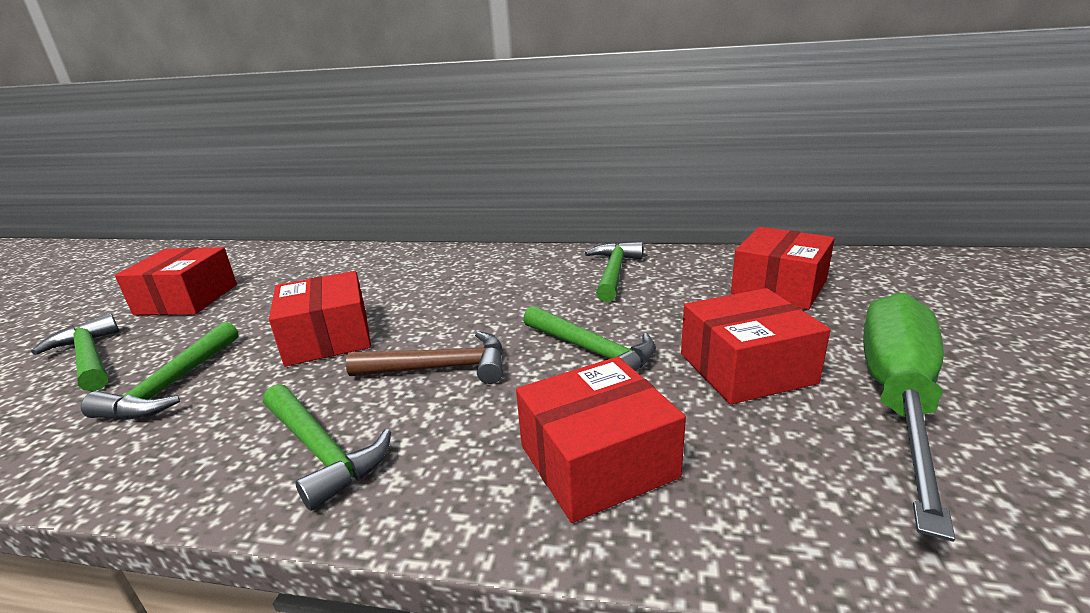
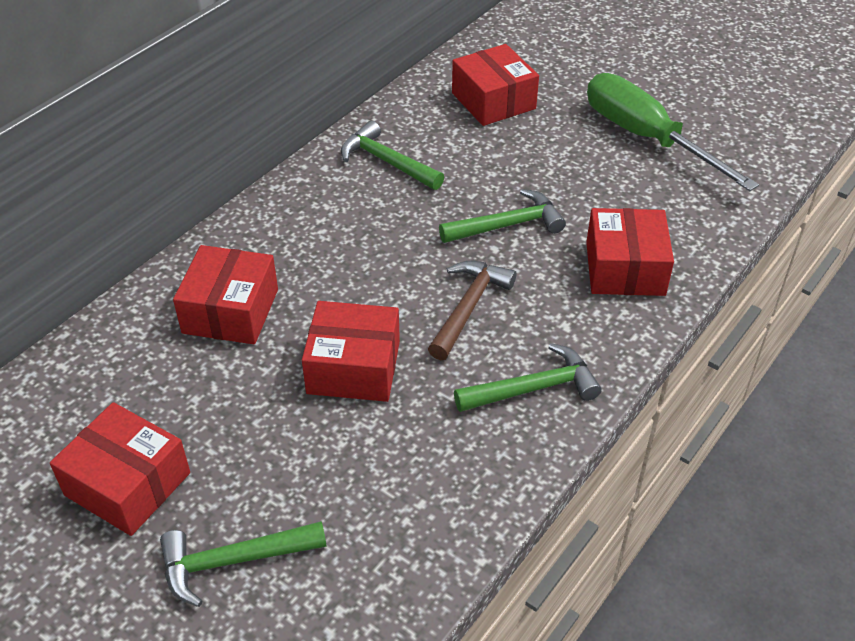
camera: 65 degrees left, 20 degrees up
green hammer [81,322,238,420] -> none
red box [681,288,830,404] -> red box moved to [173,245,278,344]

